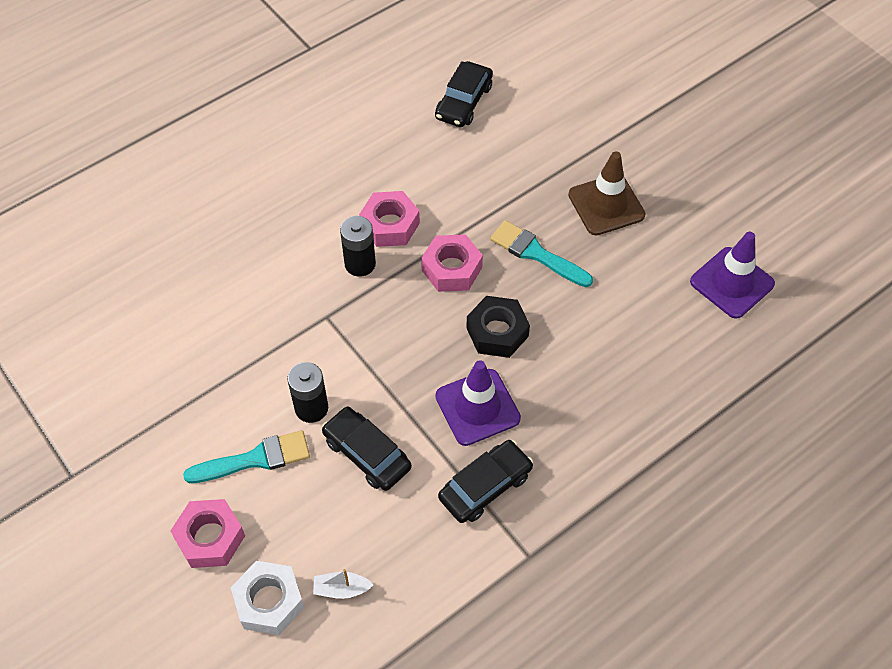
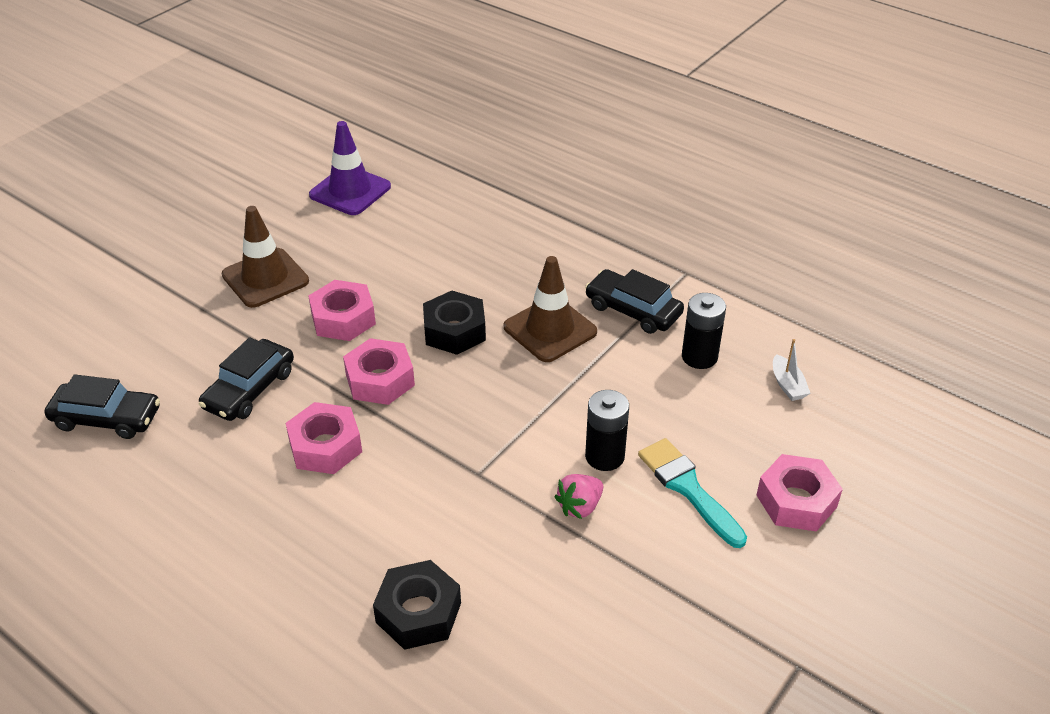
camera: 105 degrees left, 15 degrees down
white nut [231,561,305,635] -> none
black car [322,407,412,491] -> black car moved to [199,337,294,421]
black battery [340,216,376,277] -> black battery moved to [682,293,726,369]
purple traffic cone [435,360,521,446] -> brown traffic cone [504,256,597,362]
turquoise brush [490,220,593,287] -> pink nut [308,280,376,341]
none -> black nut [373,560,461,650]
none -> pink strawberry [554,474,603,519]

